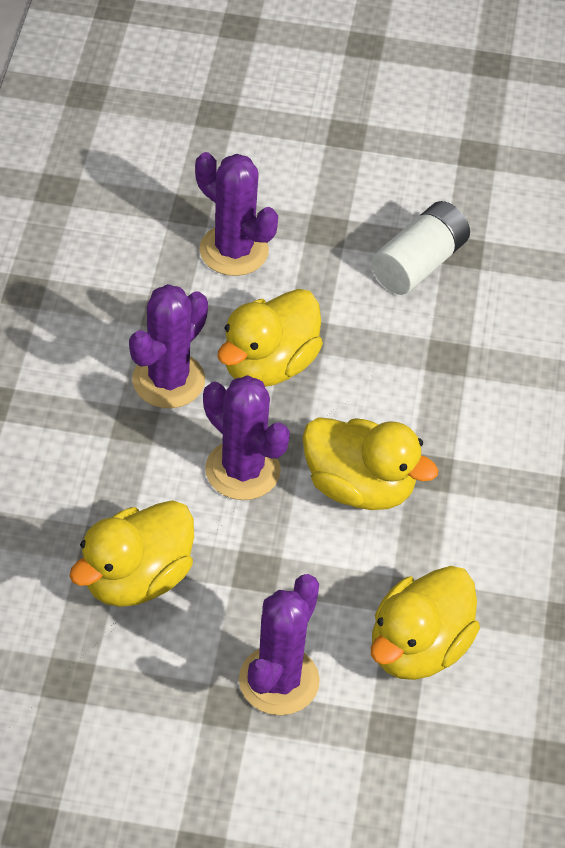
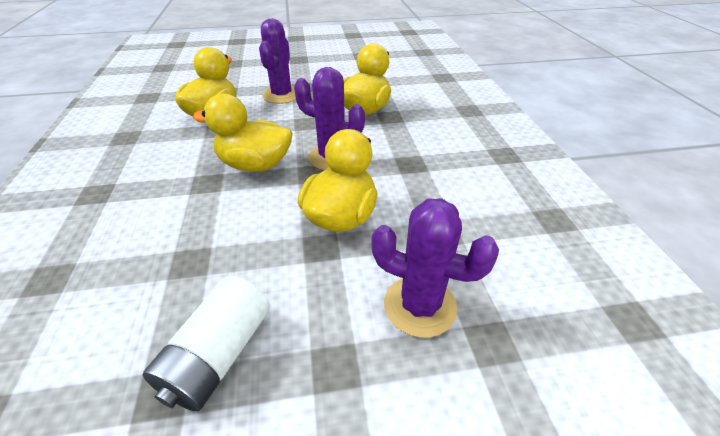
camera: 165 degrees right, 10 degrees down
purple cactus [129,284,208,408] -> none

